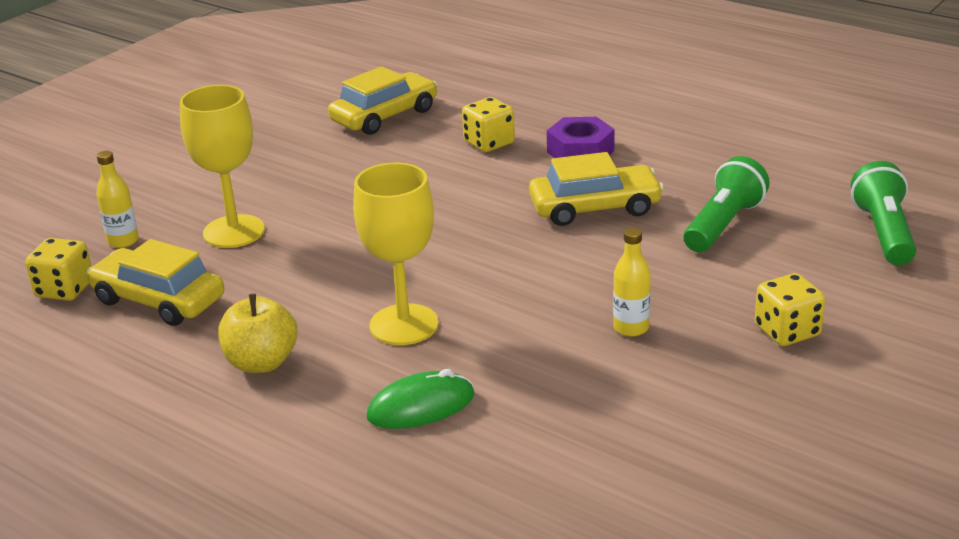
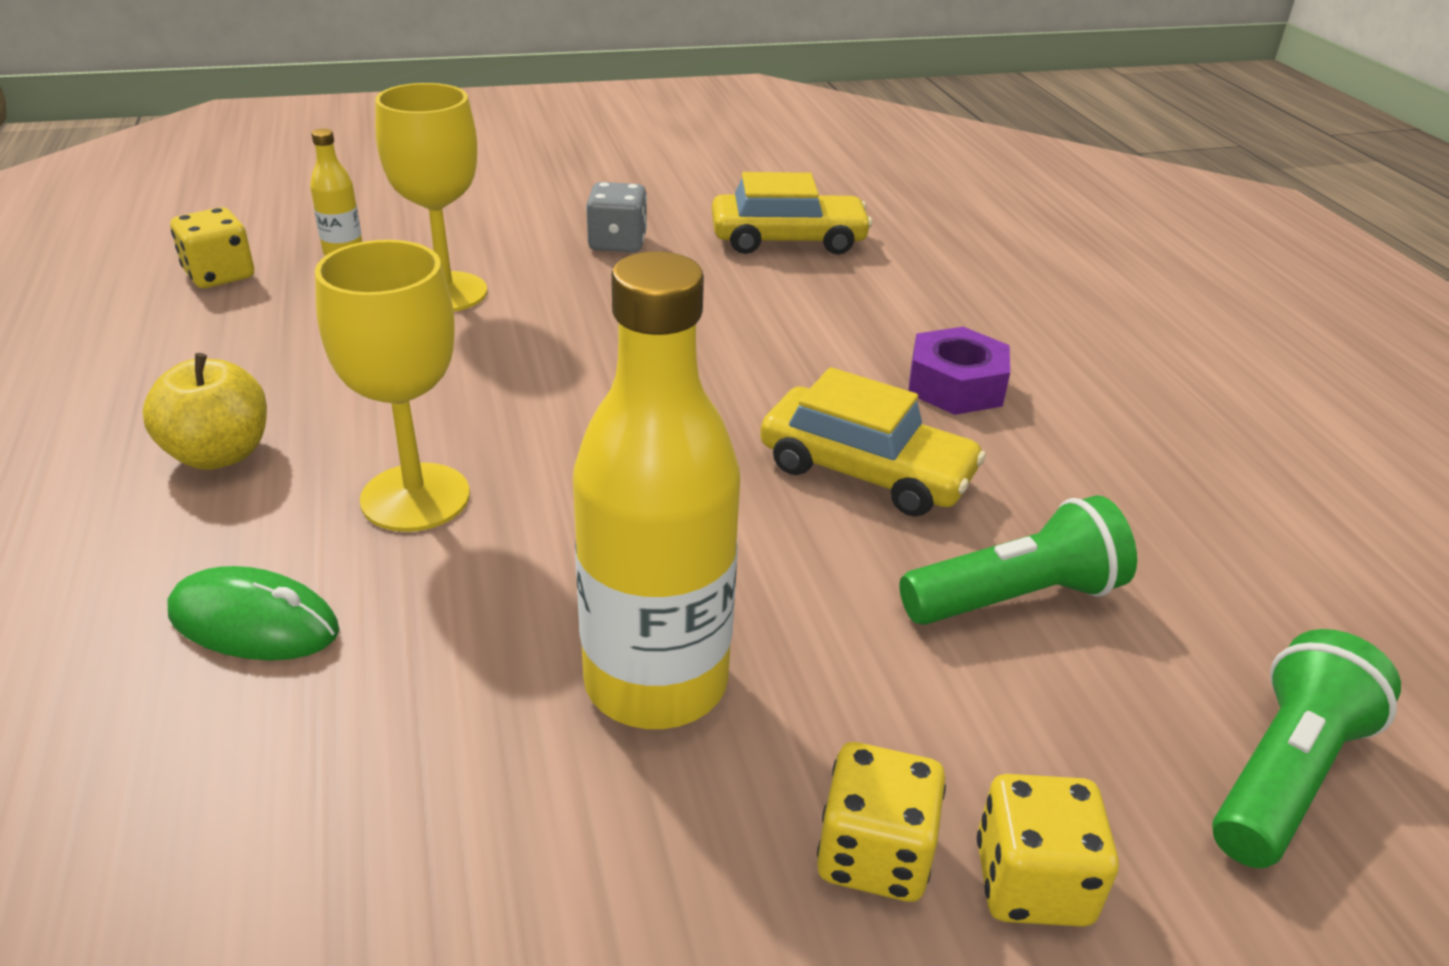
camera: 35 degrees right, 5 degrees up
yellow car [87,239,224,326] -> none
yellow dice [462,97,515,152] -> yellow dice moved to [977,774,1119,927]
yellow bottle [613,228,651,337] -> yellow bottle [573,251,740,729], size x2.24
none -> grey dice [586,182,647,253]

